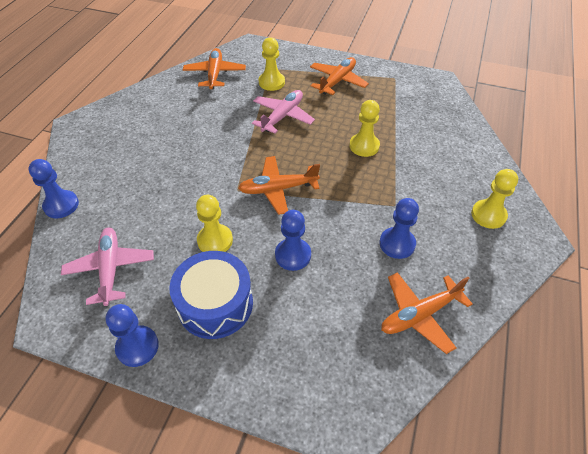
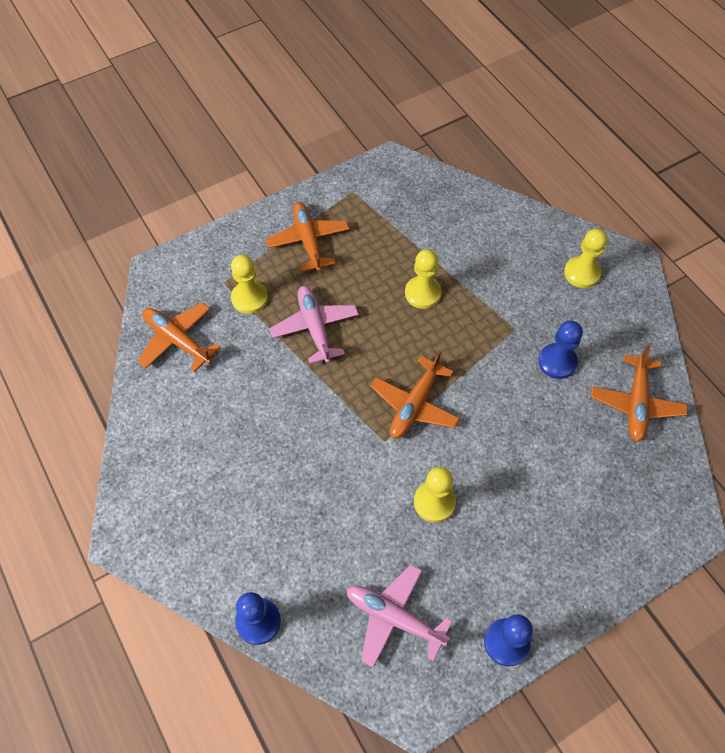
camera: 50 degrees left, 10 degrees up
blue drum [169,251,253,339] -> none
blue pawn [275,210,311,271] -> none

